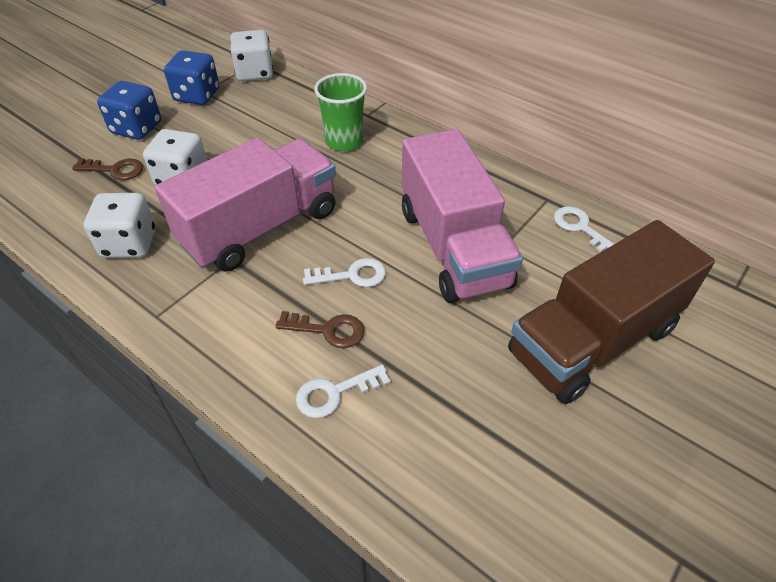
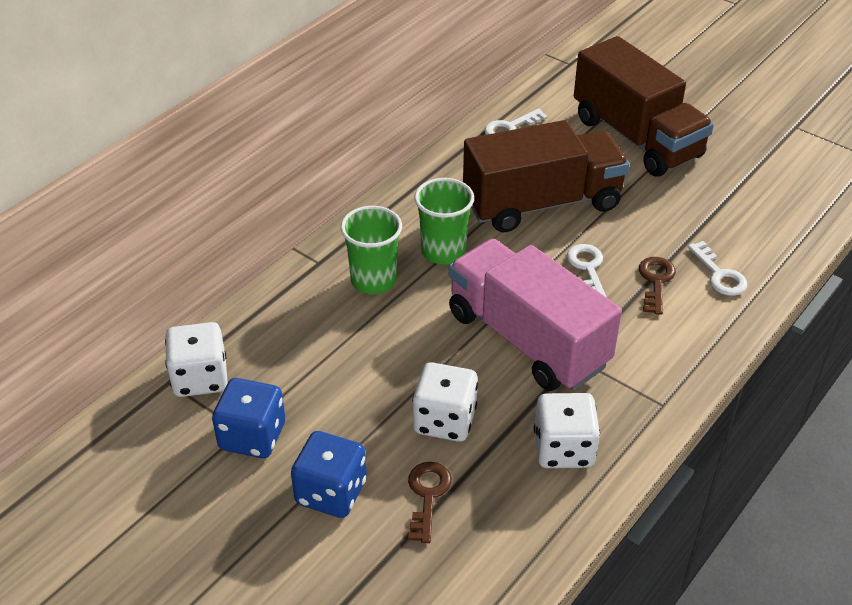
camera: 90 degrees left, 5 degrees down
pink truck [402,129,523,303] -> brown truck [463,120,629,232]
none -> green cup [414,178,474,264]

